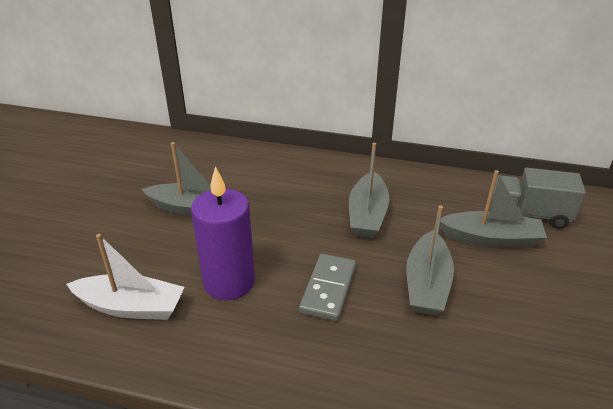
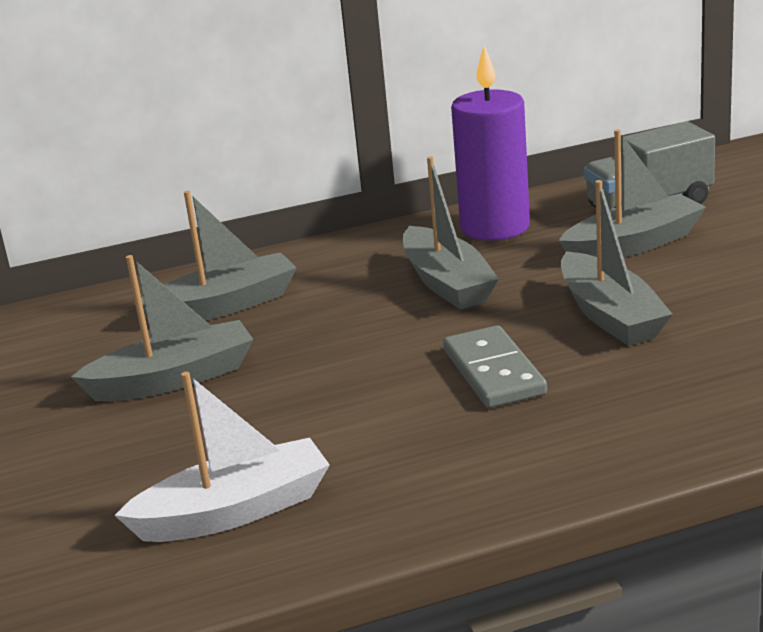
camera: 30 degrees left, 10 degrees down
purple candle [191,166,255,300] -> purple candle moved to [451,46,530,241]
none -> grey boat [134,191,297,320]

